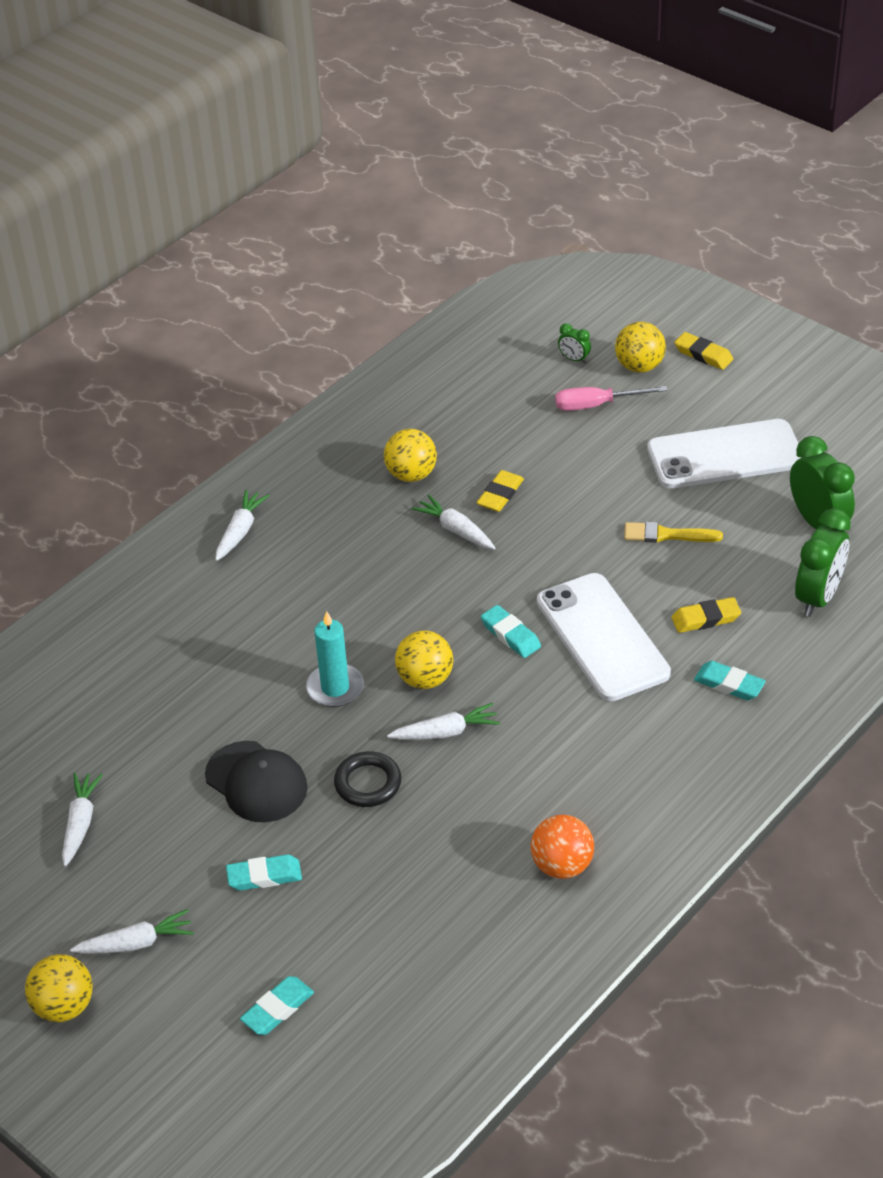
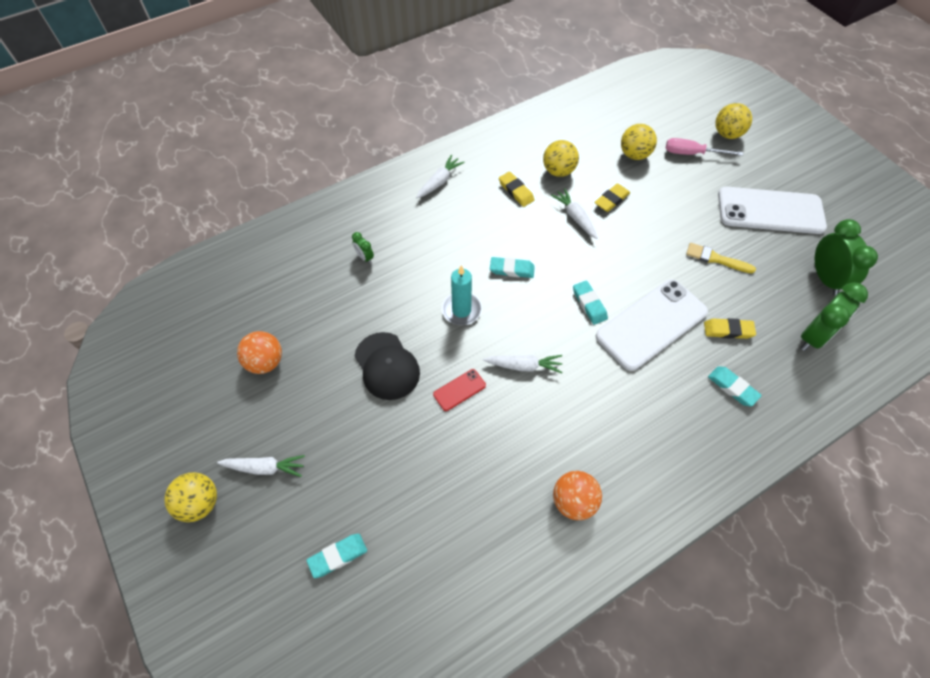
camera: 15 degrees right, 15 degrees up
white carrot [62,773,103,867] -> orange ball [237,331,282,374]
turquoise eraser [226,854,302,891] -> turquoise eraser moved to [490,257,535,278]
black ring [334,751,401,807] -> red phone [433,369,486,411]
yellow ball [395,630,453,689] -> yellow ball moved to [621,124,657,160]
white phone [537,573,671,701] -> white phone turned 60 degrees clockwise [596,279,708,371]
green clock [558,323,591,363] -> green clock moved to [352,232,374,263]
yellow eraser [674,332,733,370] -> yellow eraser moved to [499,172,534,207]

